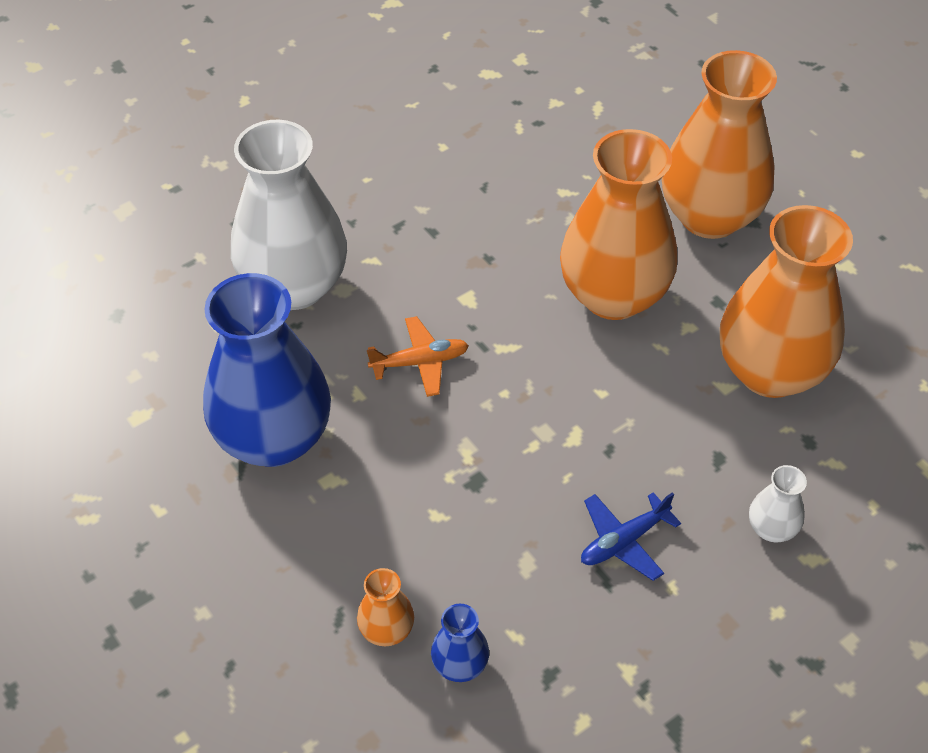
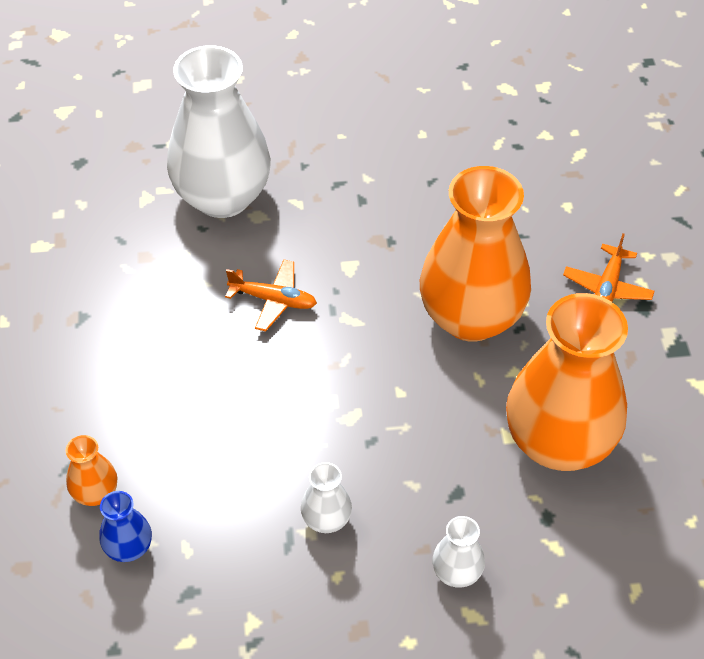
camera: 30 degrees right, 0 degrees up
blue vase [203,273,331,467] -> none
blue plane [581,492,681,581] -> white vase [301,462,352,533]
orange vase [662,50,777,239] -> orange plane [563,233,655,302]

